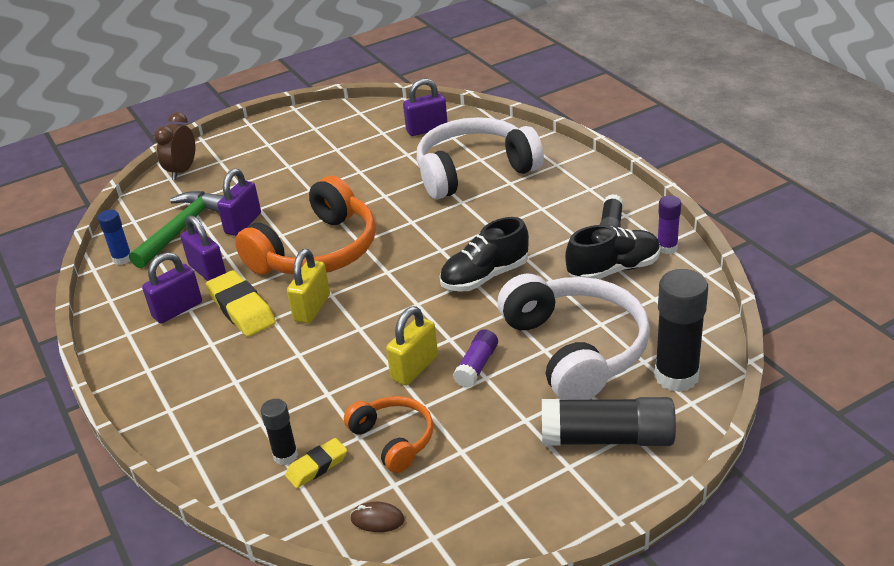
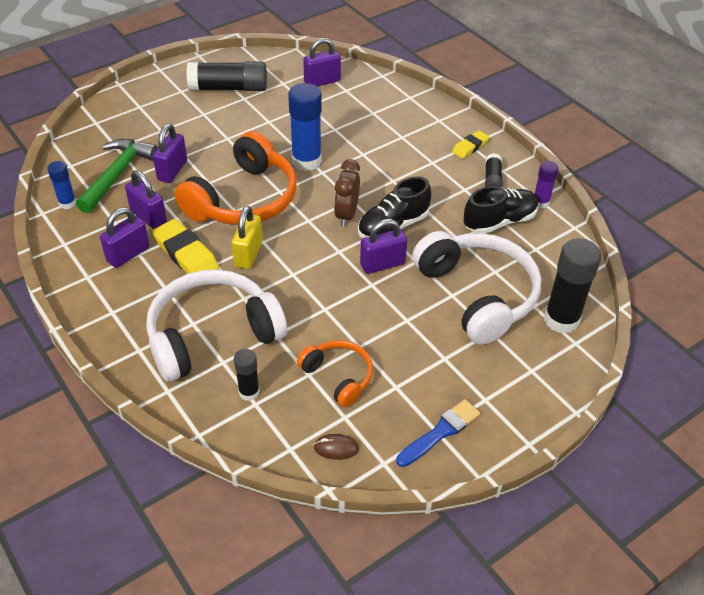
camera: 10 degrees left, 10 degrees up
brown clock [154,112,195,180] -> brown clock moved to [334,159,360,227]
yellow eraser [285,438,347,488] -> yellow eraser moved to [452,130,489,159]
yellow padlock [386,306,438,386] -> none
white headphones [417,117,544,199] -> white headphones moved to [146,269,287,382]
purple glue stick [453,329,498,388] -> none
black glue stick [542,397,676,446] -> black glue stick moved to [187,62,267,91]
none -> blue glue stick [288,83,322,171]
none -> purple padlock [360,219,407,274]
none -> blue brush [396,399,481,467]

